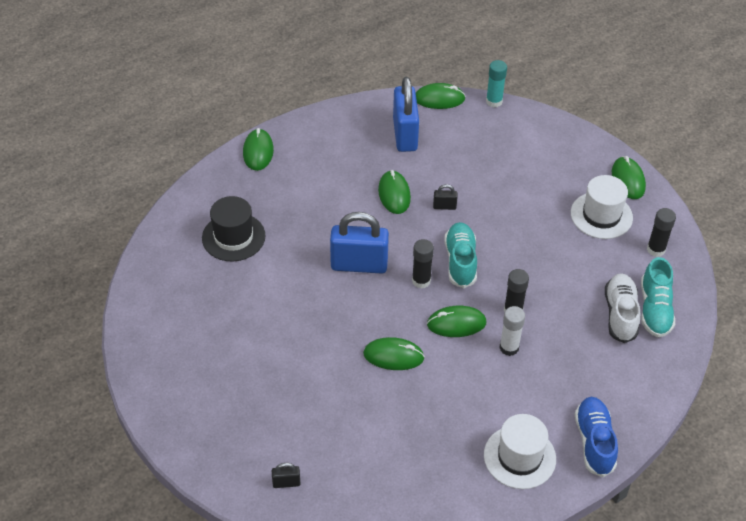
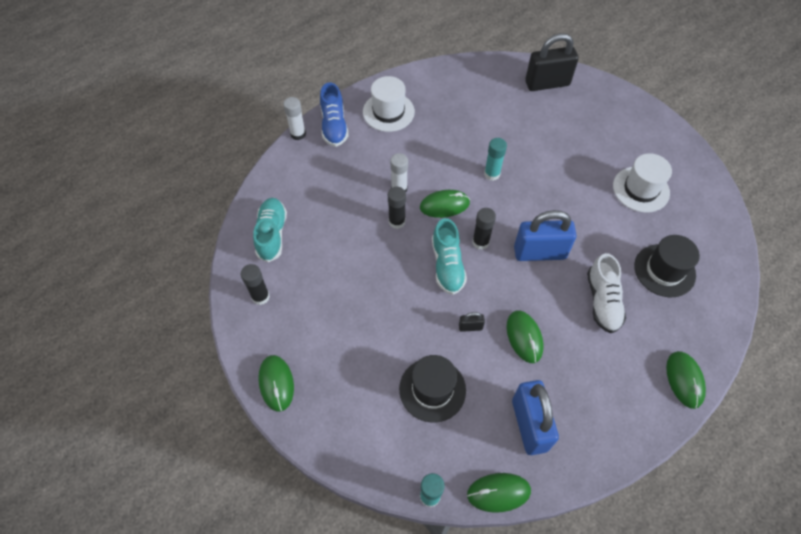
camera: 175 degrees right, 10 degrees up
black padlock [272,463,301,488] -> black padlock [525,33,579,91], size x2.33
green mouse [363,337,425,370] -> turquoise glue stick [484,138,507,181]
white hat [571,175,633,239] -> white hat moved to [613,153,672,213]
white shoe [605,273,640,343] -> white shoe moved to [587,253,626,333]
none -> white glue stick [283,97,306,140]
none -> black hat [399,355,466,423]

